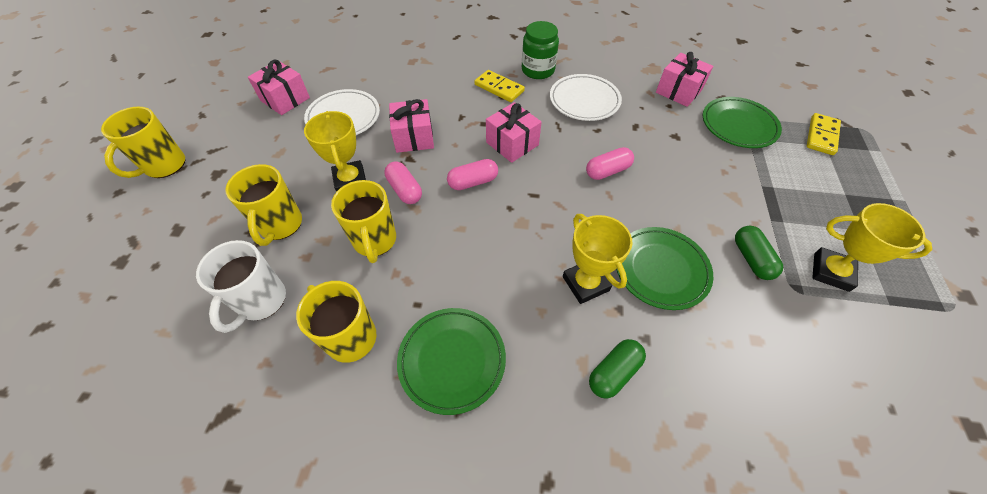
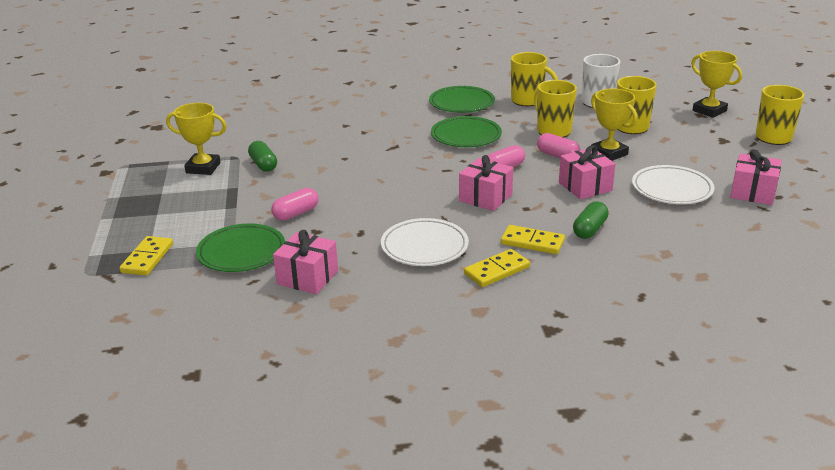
camera: 165 degrees right, 25 degrees down
green jar [522,21,559,79] -> yellow domino [464,249,530,287]
yellow trophy [563,214,633,304] -> yellow trophy moved to [691,51,742,118]
pink capsule [586,147,634,180] -> pink capsule moved to [271,188,319,221]
green capsule [589,339,646,399] -> green capsule moved to [573,201,609,239]
green plate [616,227,713,310] -> green plate moved to [431,116,502,147]

